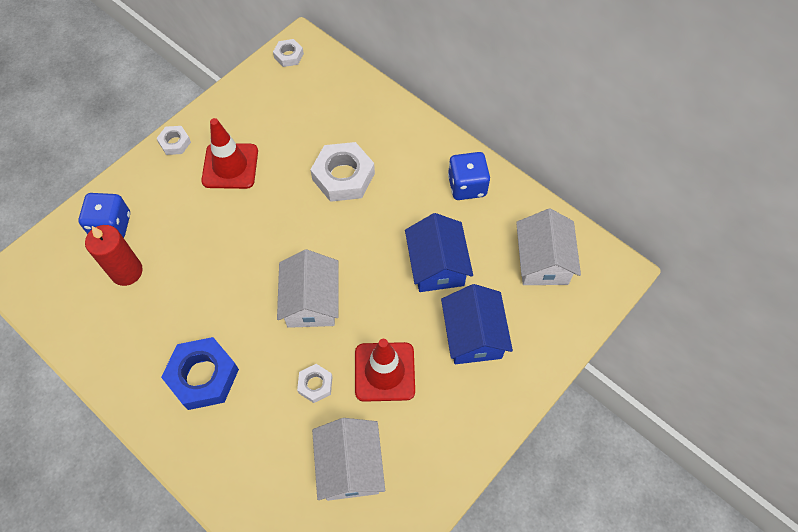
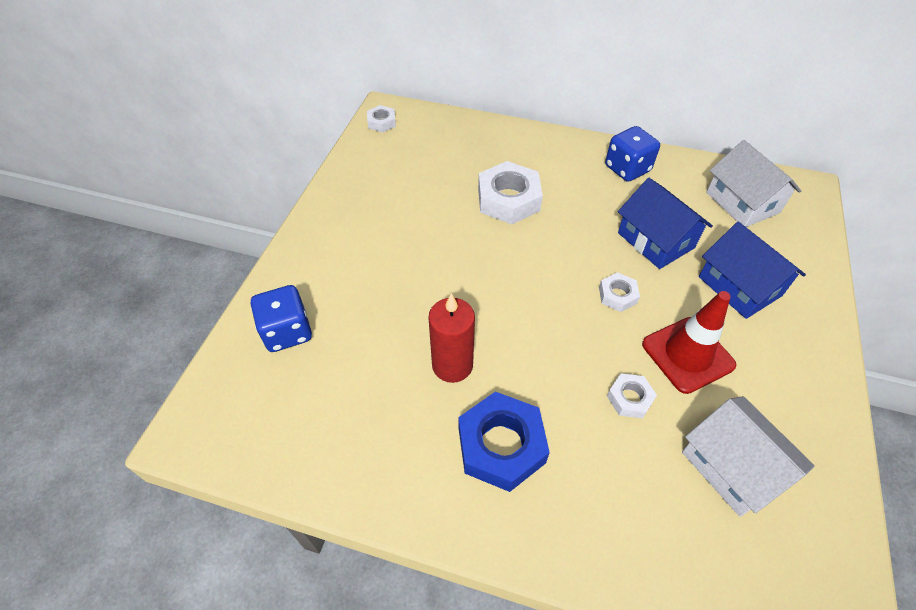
camera: 25 degrees left, 10 degrees down
red candle [85,225,143,286] -> red candle moved to [428,293,475,383]
white nut [156,126,191,155] -> white nut moved to [599,272,640,312]
red traffic cone [201,118,258,189] -> none
white house [277,249,338,328] -> none

